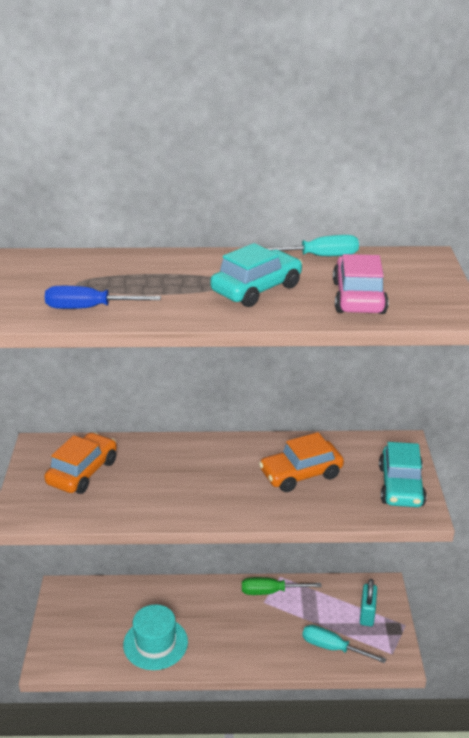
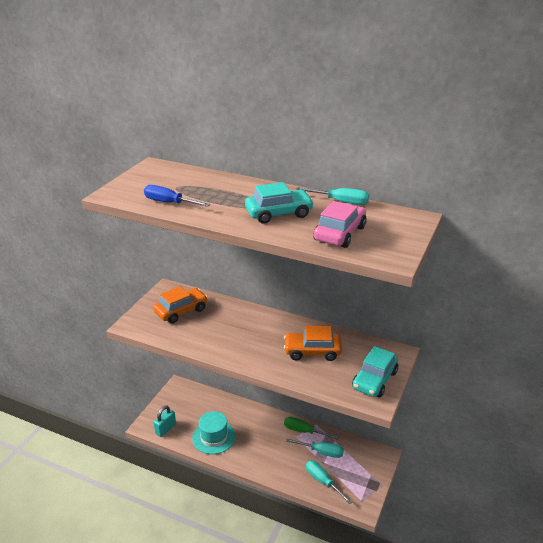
camera: 25 degrees right, 0 degrees up
turquoise padlock [360,579,377,626] -> turquoise padlock moved to [154,405,176,437]
none -> turquoise screwdriver [286,439,344,458]

